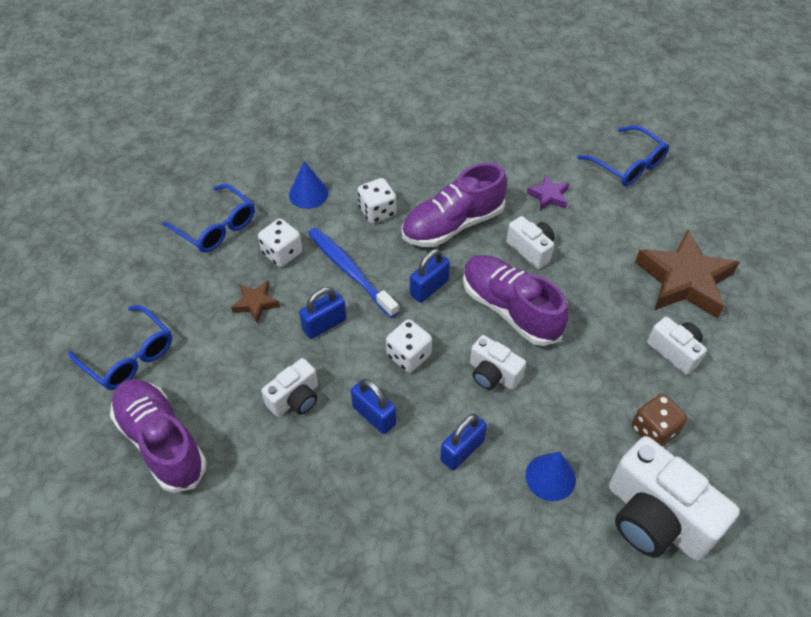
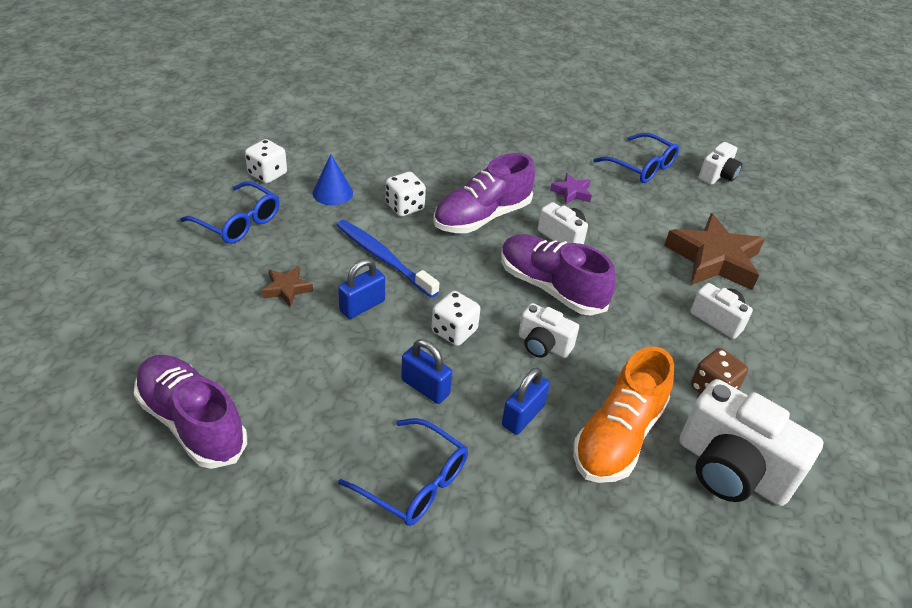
camera: 10 degrees left, 10 degrees down
blue glasses [69,305,172,390] -> blue glasses moved to [338,418,468,526]
white dice [258,219,302,267] -> white dice moved to [245,139,287,183]
white camera [261,358,318,417] -> white camera moved to [699,142,742,185]
blue padlock [410,249,450,303] -> none
blue cone [526,452,576,501] -> orange shoe [573,347,674,483]

